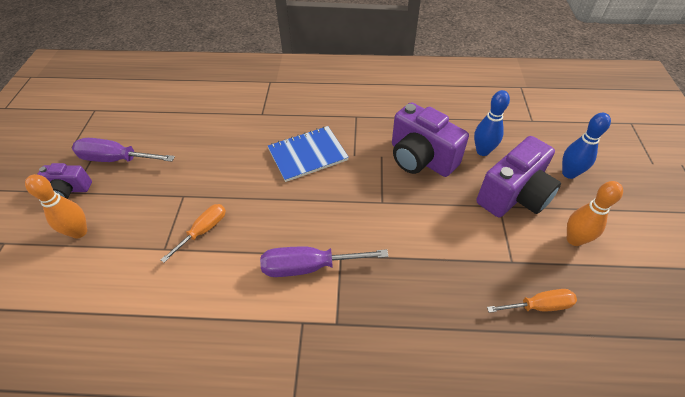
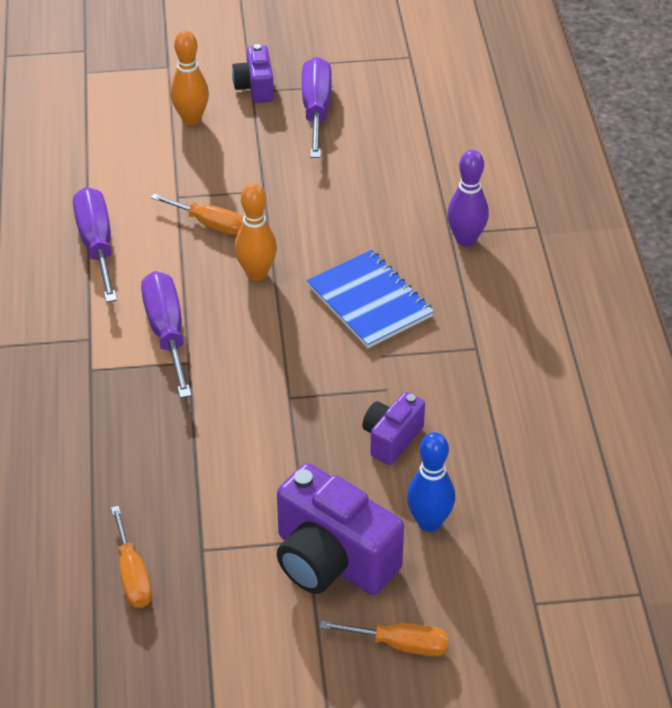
camera: 80 degrees right, 5 degrees down
purple camera [392,102,469,177] -> purple camera [362,392,425,465], size x0.55
blue bowling pin [562,113,611,179] -> orange screwdriver [319,620,449,657]
orange bowling pin [567,181,623,246] -> orange bowling pin moved to [235,183,277,281]
none -> purple screwdriver [73,187,117,302]
none -> purple bowling pin [447,150,489,247]

